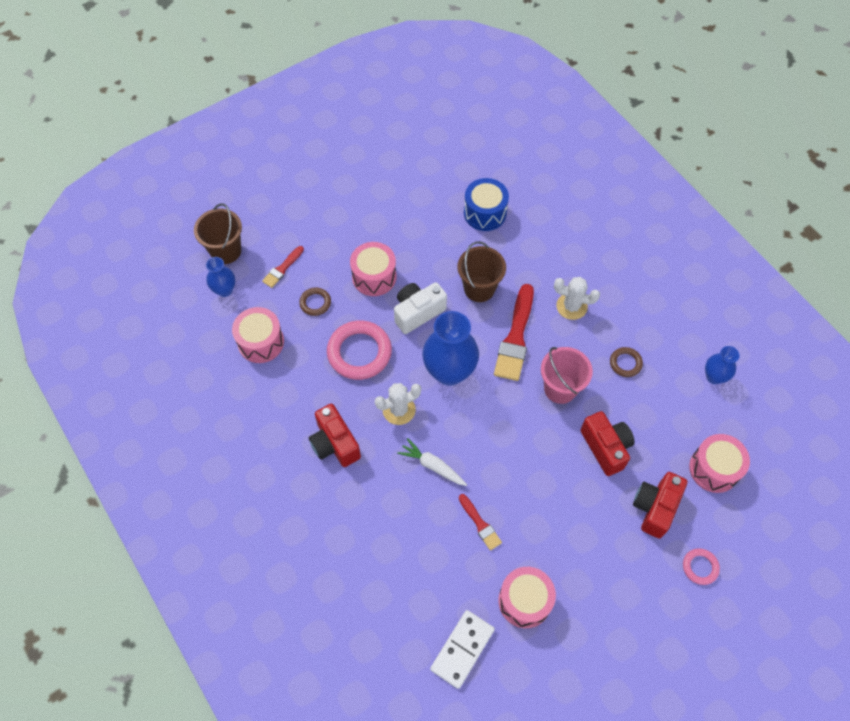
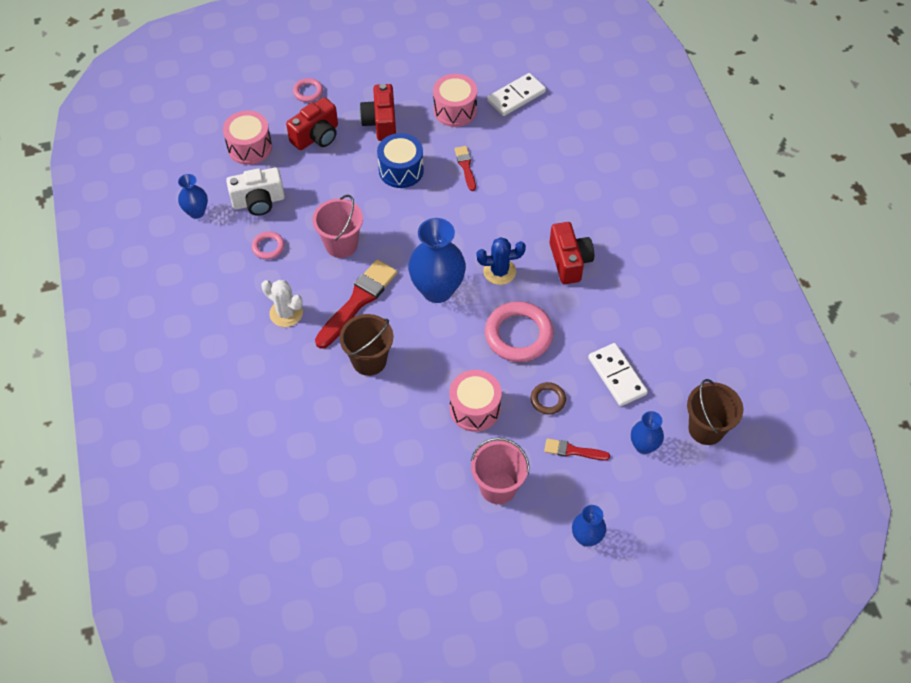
camera: 160 degrees left, 5 degrees down
brown bucket [194,203,242,264] -> brown bucket moved to [687,379,743,445]
pink drum [232,307,284,363] -> white domino [588,343,648,406]
red brush [262,246,304,288] -> red brush turned 135 degrees counterclockwise [544,438,610,460]
white cactus [375,383,421,425] -> blue cactus [477,237,526,285]
white camera [394,282,447,334] -> white camera moved to [226,167,285,216]
white carrot [397,438,467,486] -> none
blue drum [464,178,509,231] -> blue drum moved to [377,133,424,188]
red camera [581,411,635,476] -> red camera moved to [360,84,396,141]
brown ring [610,347,643,377] -> pink ring [252,232,284,259]
none -> pink bucket [471,438,530,504]
none -> blue vase [572,505,606,547]

